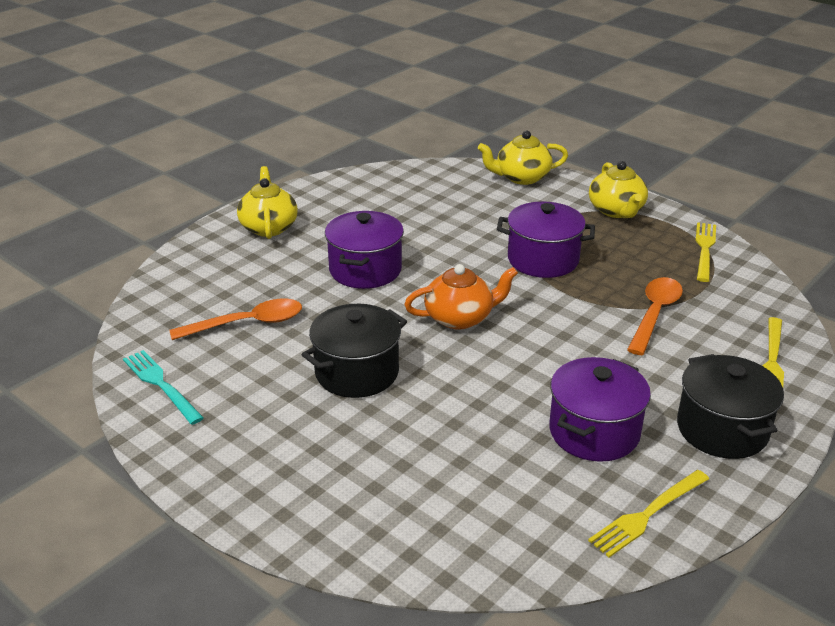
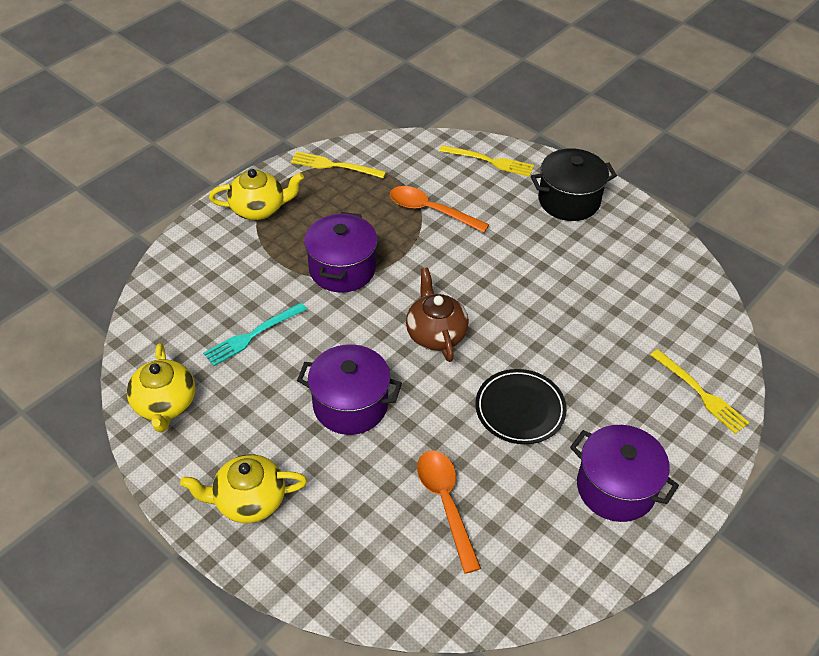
camera: 90 degrees left, 15 degrees up
turquoise fork [123,350,204,425] -> turquoise fork moved to [203,303,307,366]
black pot [301,304,407,398] -> black plate [475,369,567,444]
orange teapot [404,264,518,330] -> brown teapot [406,267,469,362]
yellow teapot [478,131,568,185] -> yellow teapot moved to [127,343,195,432]
purple pot [549,357,651,462] -> purple pot moved to [570,425,679,522]
yellow fork [588,470,709,558] -> yellow fork moved to [650,349,749,434]

